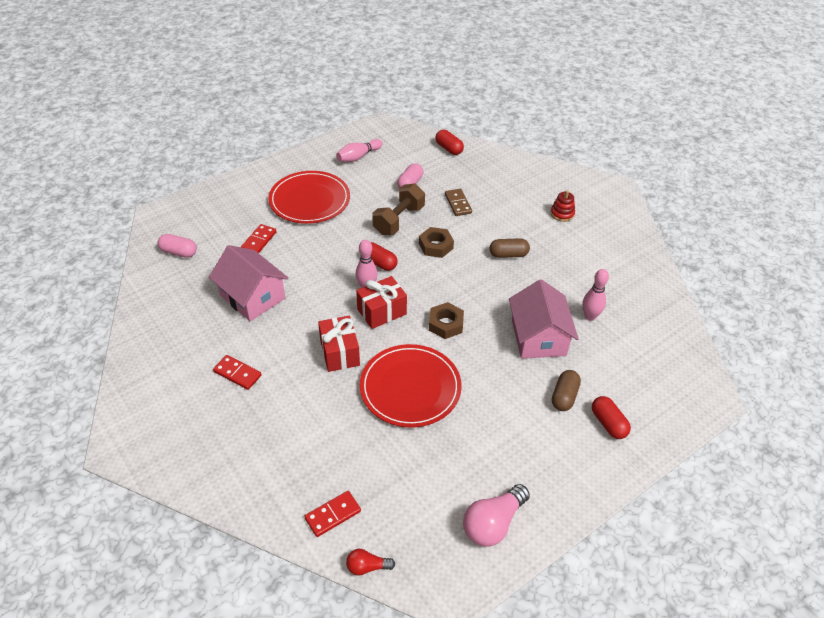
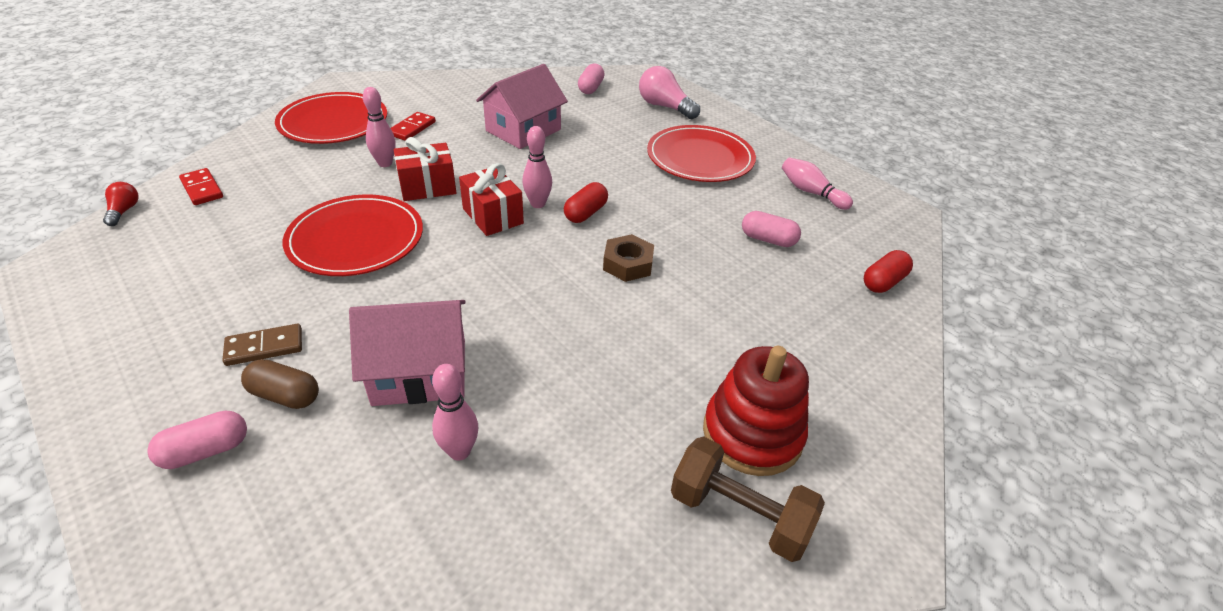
camera: 85 degrees right, 5 degrees down
red domino [241,224,277,253] -> none
brown dumbbell [372,183,425,235] -> brown dumbbell moved to [671,437,825,562]
brown nut [429,302,464,339] -> none
brown domino [445,189,472,216] -> brown domino moved to [222,324,302,366]
pink light bulb [463,484,530,547] -> pink light bulb moved to [639,66,700,120]
brown capsule [490,238,530,258] -> none
red stacking toy [550,190,575,222] -> red stacking toy [703,346,809,476], size x2.00
red capsule [592,396,631,439] -> pink capsule [147,410,247,469]
none -> red plate [275,92,387,144]
none -> pink bowling pin [363,87,395,167]

